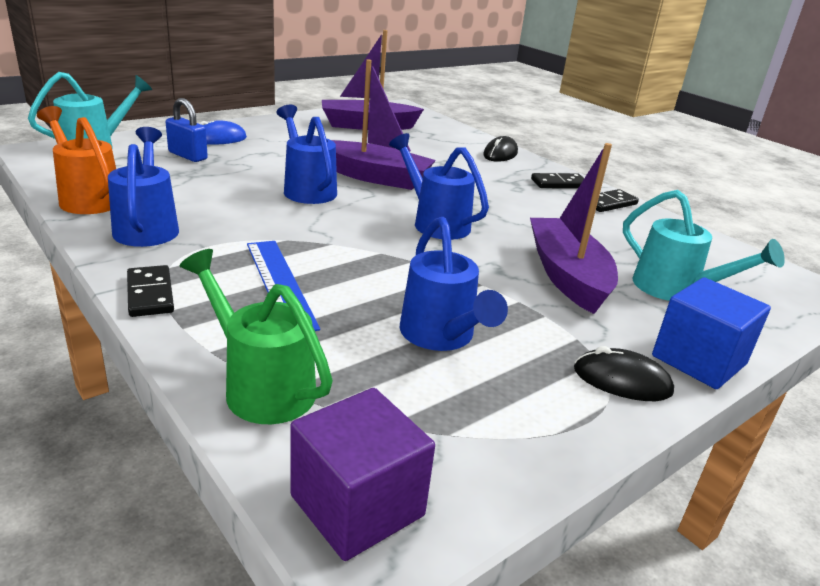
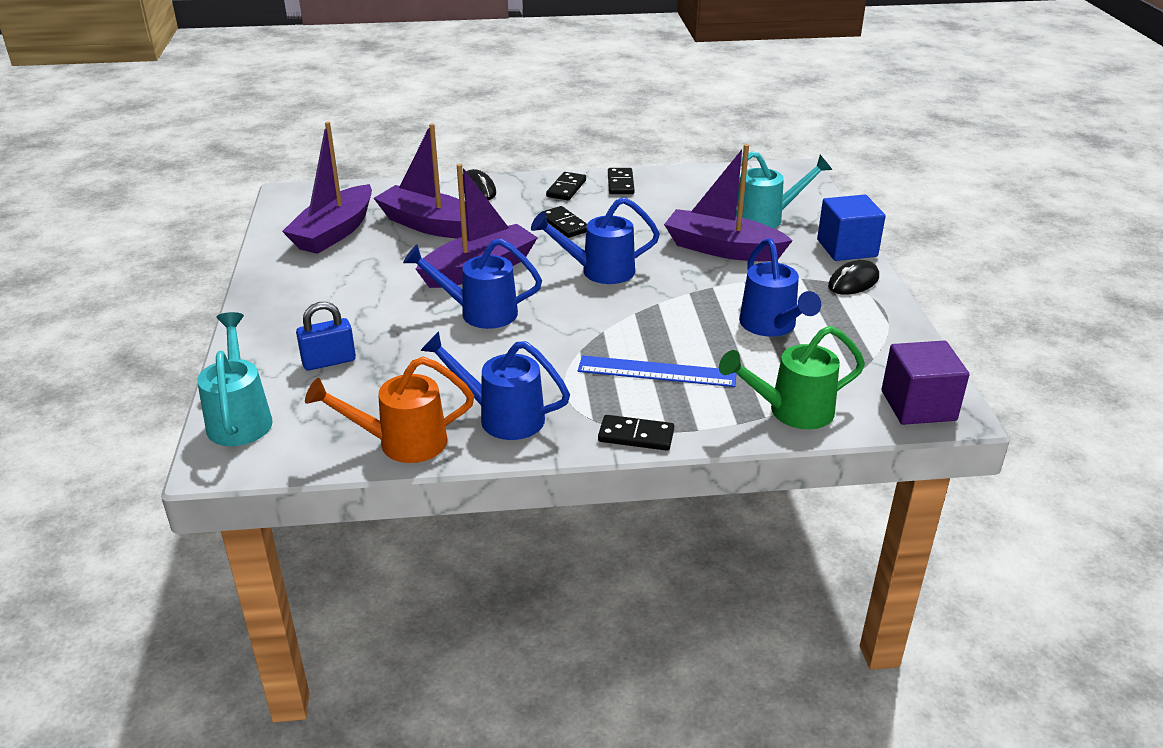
camera: 55 degrees left, 5 degrees up
blue mouse [199,120,247,145] -> none
blue watering can [400,217,508,351] -> blue watering can turned 60 degrees clockwise [739,238,821,337]
none -> purple boat [374,123,468,239]
none -> black domino [542,206,587,238]

